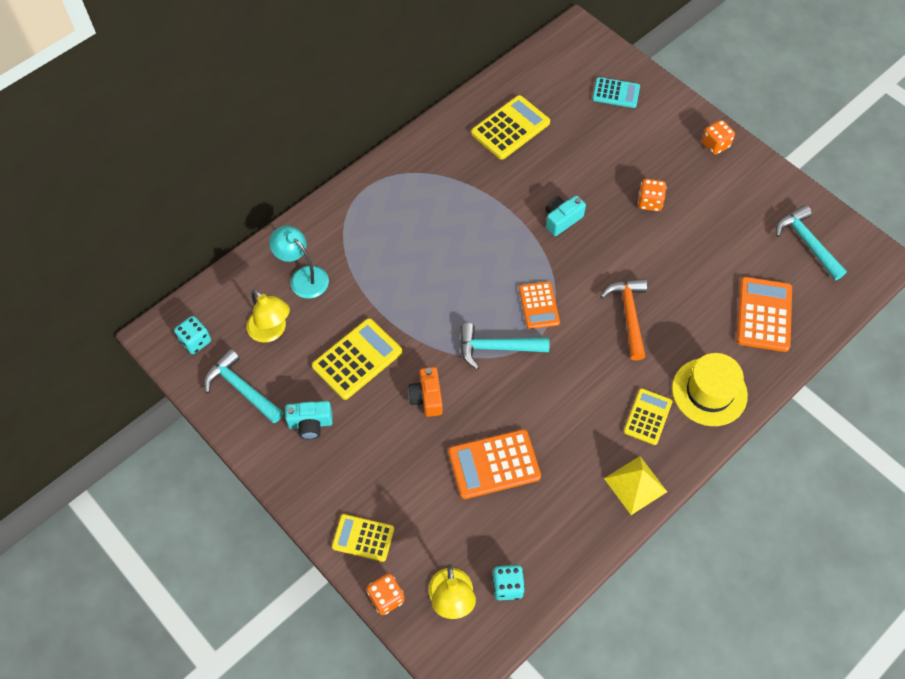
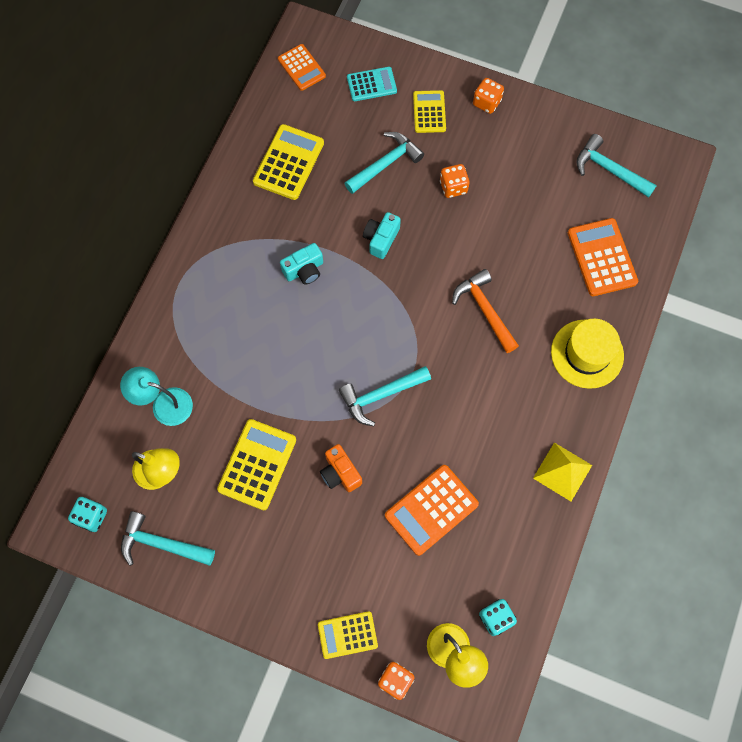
camera: 25 degrees left, 10 degrees up
turquoise camera [285,401,333,439] -> turquoise camera moved to [280,243,323,285]
orange calculator [519,281,560,329] -> orange calculator moved to [278,44,326,91]
yellow calculator [624,388,672,445] -> yellow calculator moved to [413,90,446,133]
none -> turquoise hammer [344,132,424,194]

